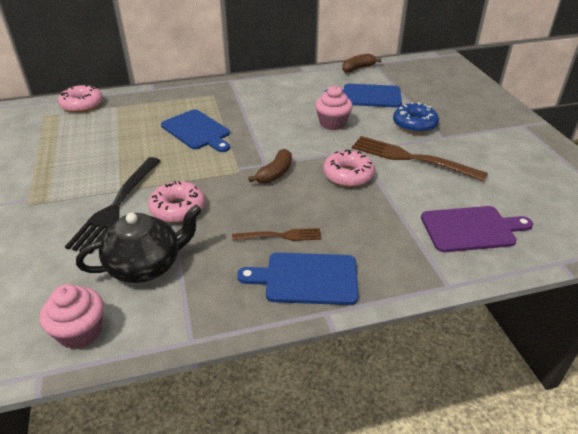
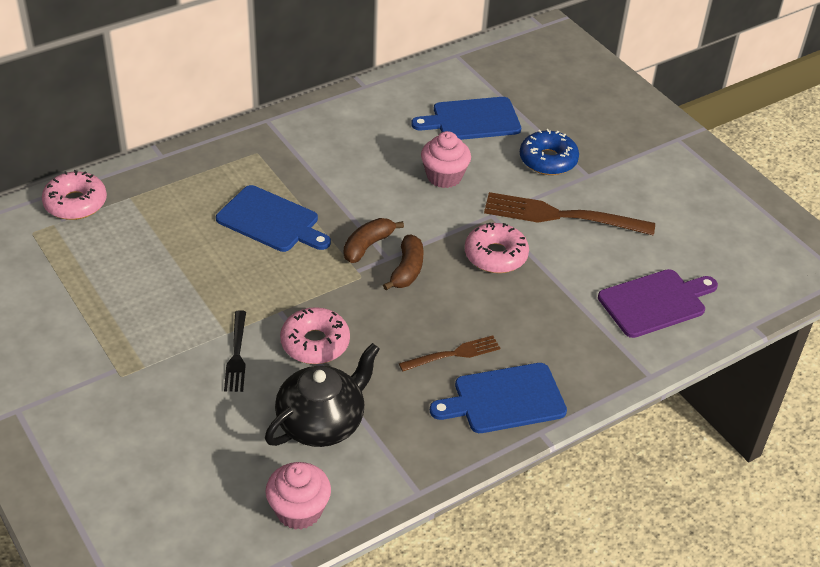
camera: 20 degrees left, 5 degrees up
black fork [65,157,161,254] -> black fork [224,310,246,392], size x0.55
brown banana [342,54,382,73] -> brown banana moved to [344,218,404,263]

